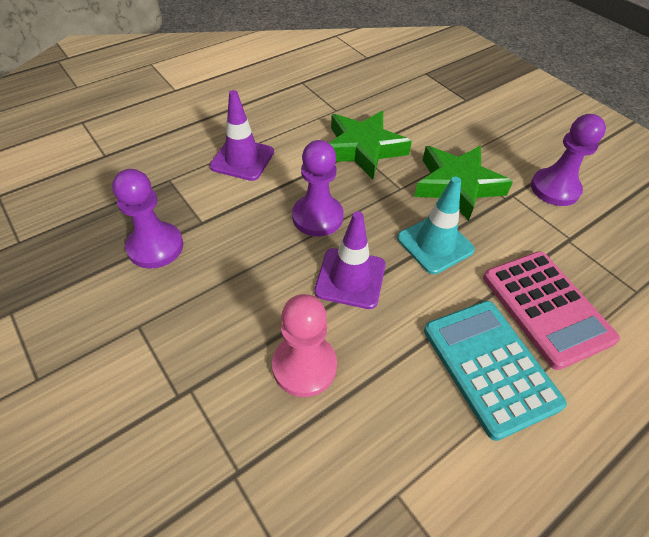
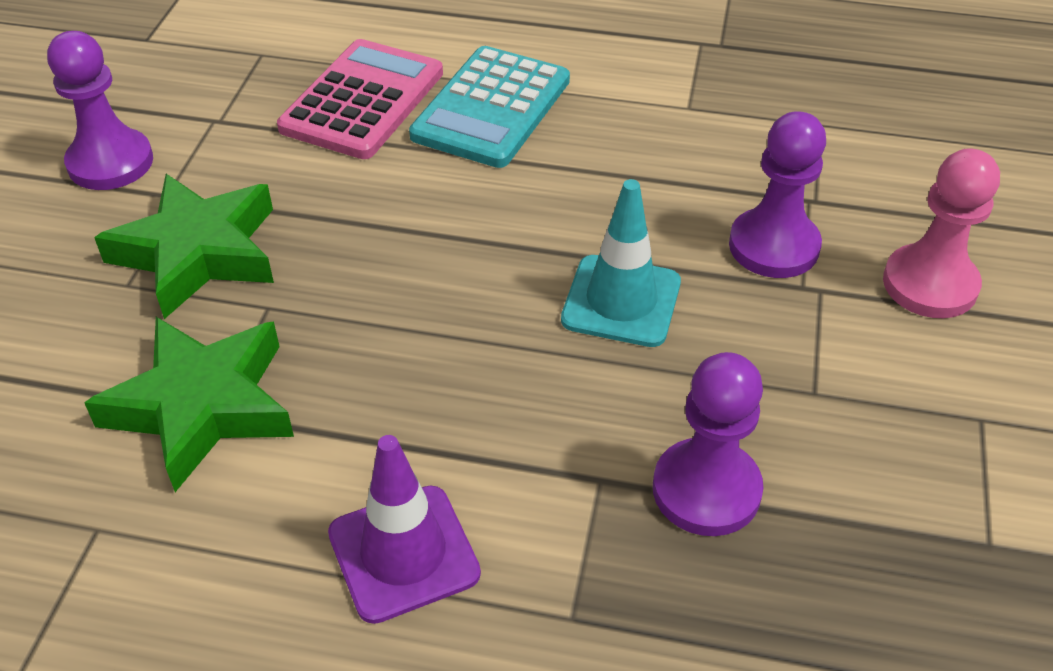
camera: 130 degrees left, 5 degrees down
pink pawn [272,294,337,397] -> pink pawn moved to [883,148,1000,318]
purple pawn [292,140,344,237] -> purple pawn moved to [729,111,826,278]
purple traffic cone [314,211,386,309] -> none
turquoise traffic cone [397,177,475,274] -> turquoise traffic cone moved to [561,179,681,347]

